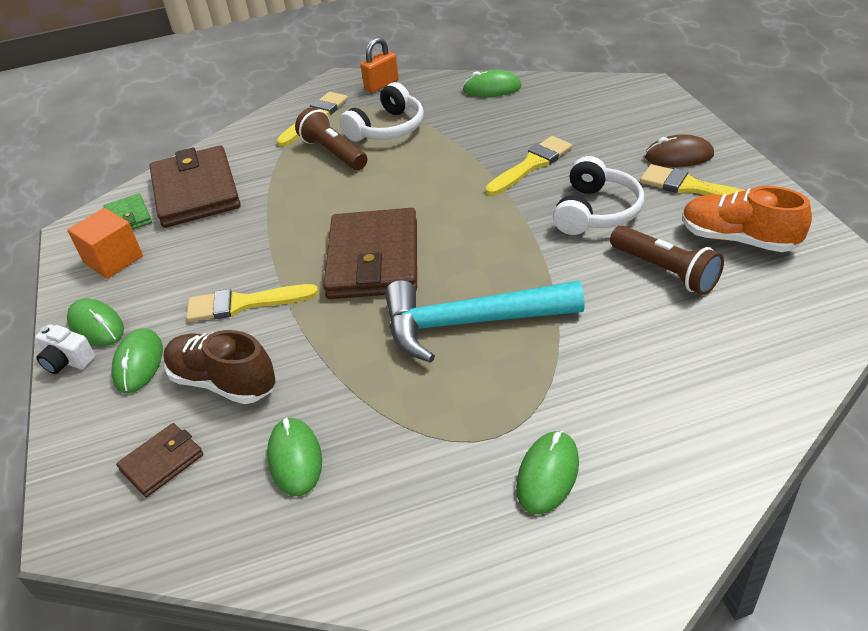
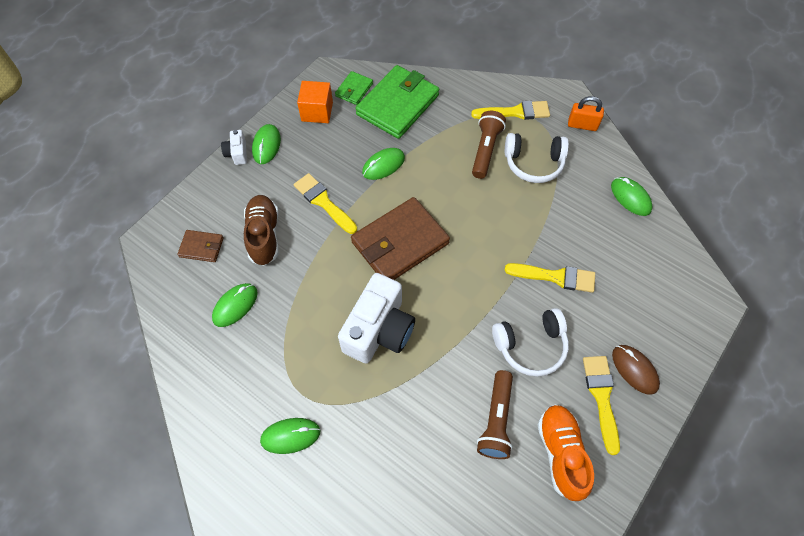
camera: 50 degrees right, 20 degrees up
green mouse [111,328,163,393] -> green mouse moved to [362,148,405,180]
brown wallet [150,145,241,228] -> green wallet [355,65,439,139]
turquoise hammer [385,280,585,363] -> white camera [338,273,415,364]

